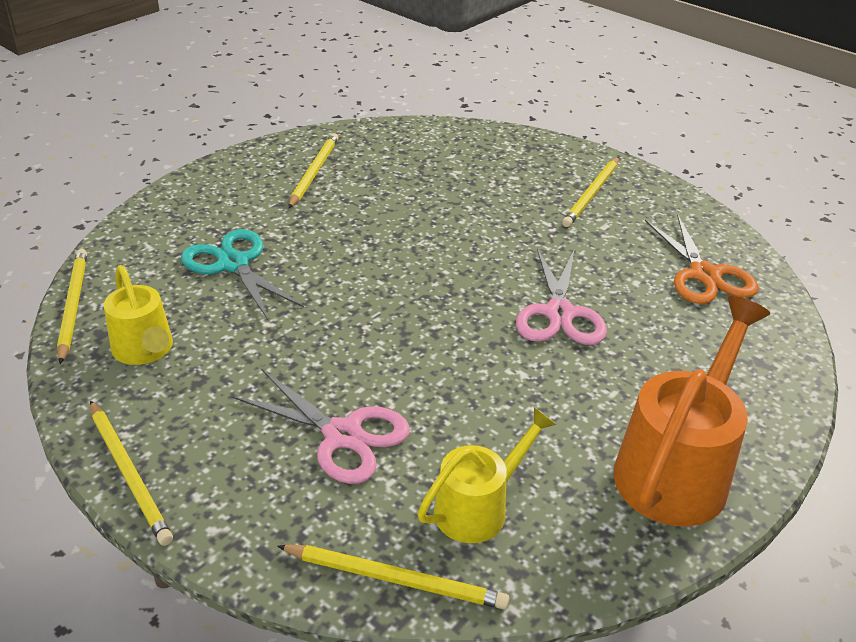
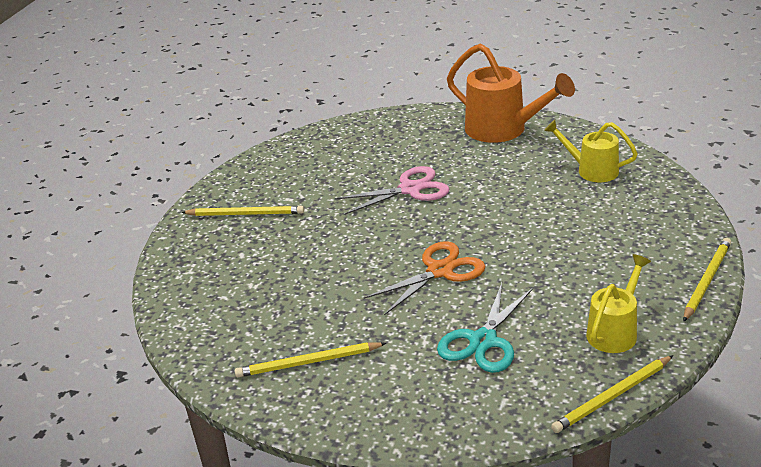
camera: 110 degrees left, 5 degrees down
pink scissors [231,369,410,484] -> none
yellow pencil [277,545,509,610] -> none
orange watering can [613,296,770,527] -> orange watering can turned 150 degrees counterclockwise [447,44,575,143]
orange scissors [645,214,759,304] -> orange scissors moved to [364,241,486,315]

